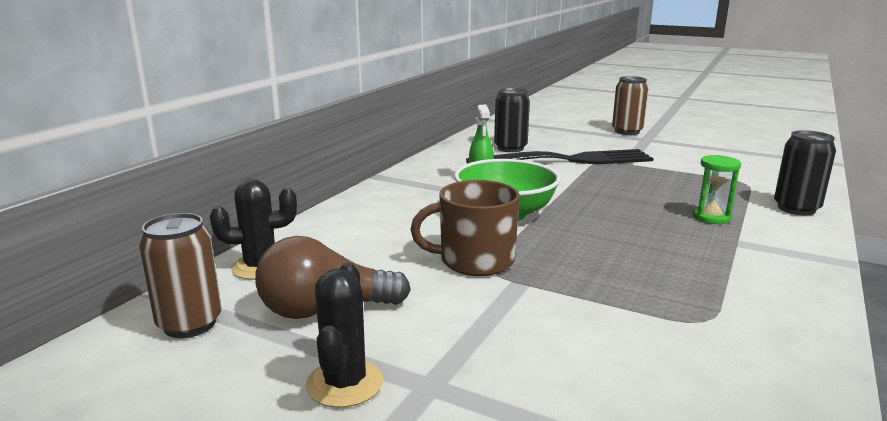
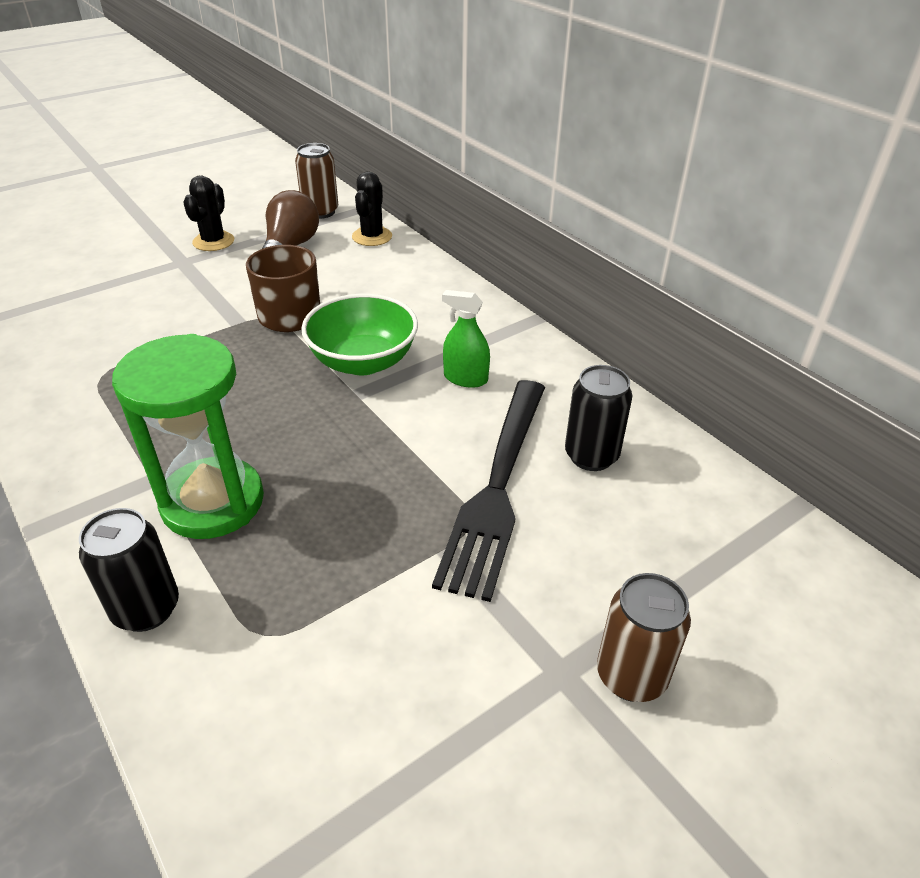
camera: 115 degrees right, 20 degrees up
black cactus [306,263,383,408] -> black cactus turned 75 degrees clockwise [183,176,234,251]
green hourglass [693,155,741,224] -> green hourglass [112,334,264,539], size x2.13

